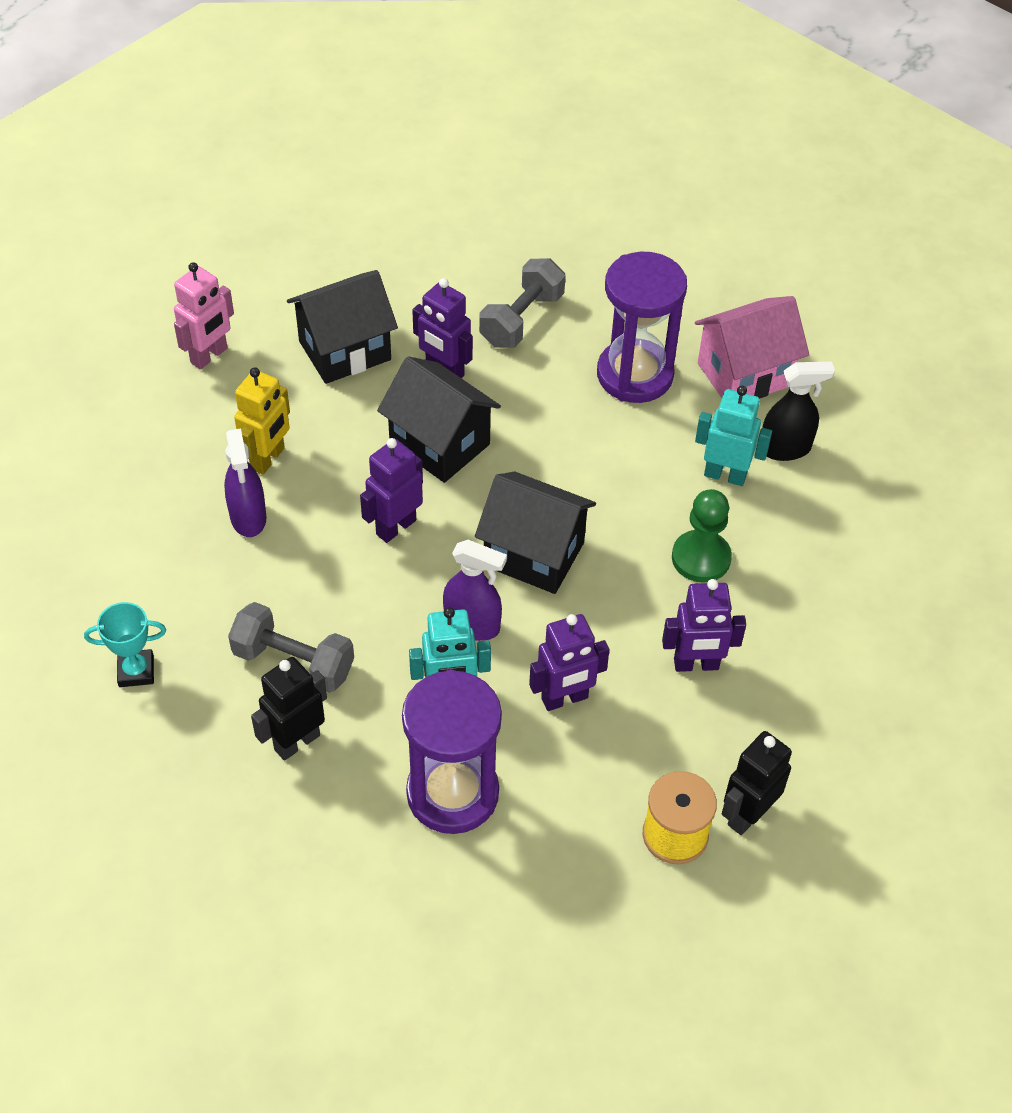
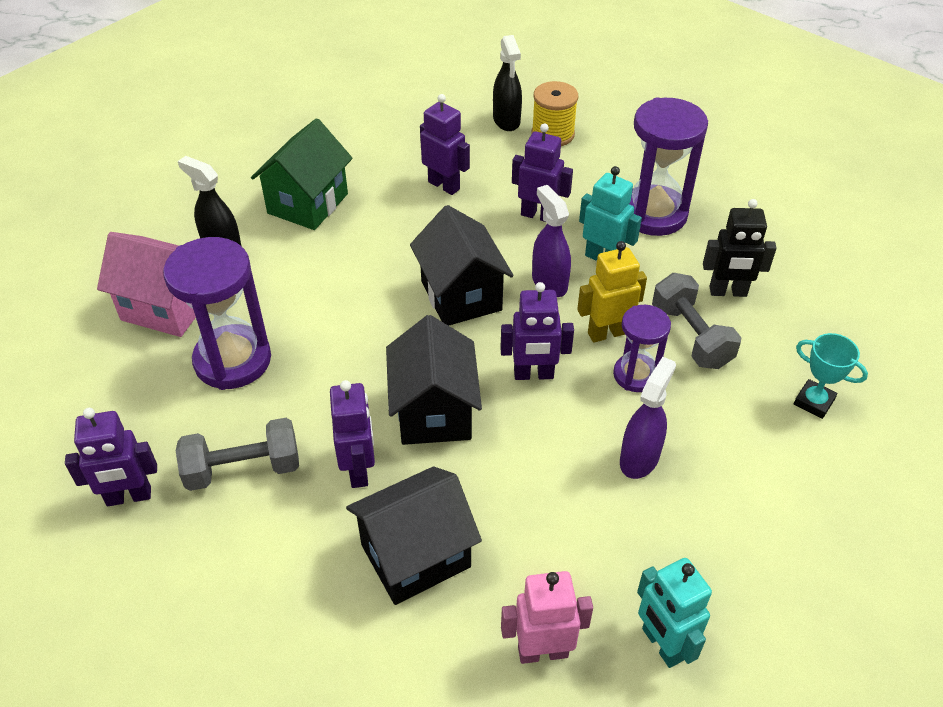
camera: 135 degrees left, 5 degrees down
yellow robot [234,367,290,475] -> yellow robot moved to [577,241,647,343]
black house [287,270,398,384] -> black house turned 45 degrees counterclockwise [346,466,482,605]
green pawn [672,489,732,583] -> none
turquoise robot [695,386,772,486] -> turquoise robot moved to [637,558,712,668]
black robot [722,731,792,835] -> black spray bottle [493,35,522,131]
none -> purple robot [65,408,157,506]
none -> green house [251,118,353,230]
none -> purple hourglass [613,305,671,392]

